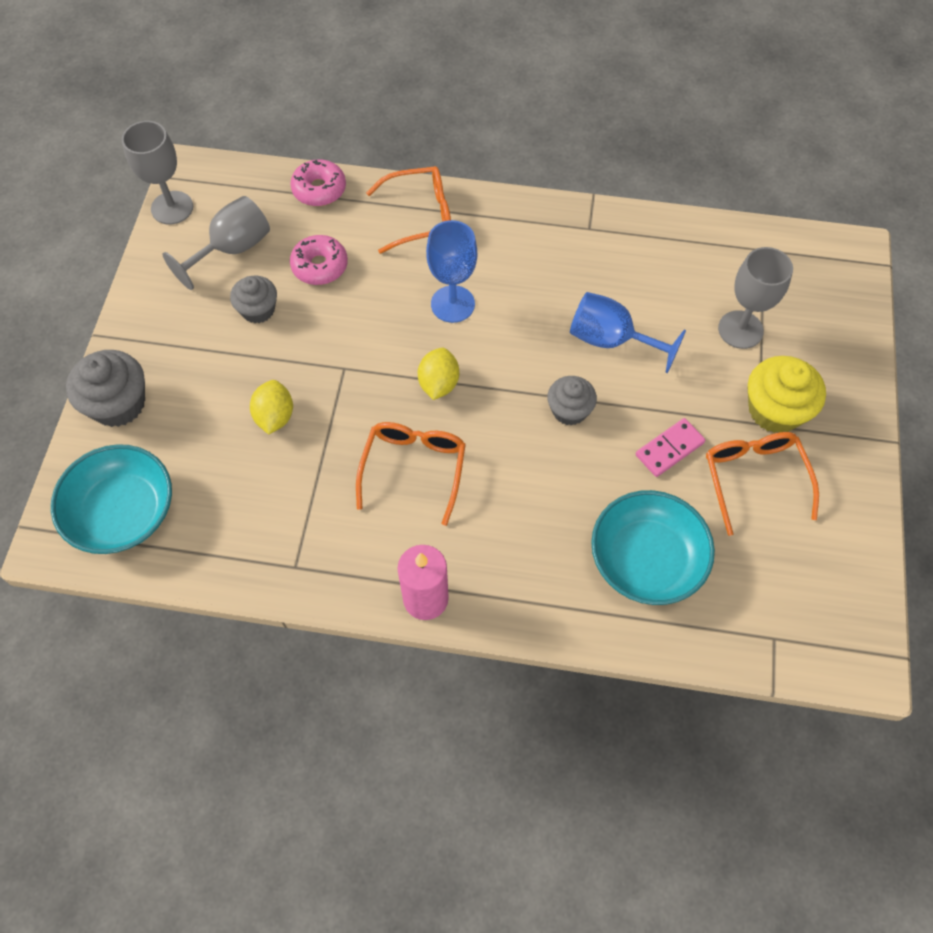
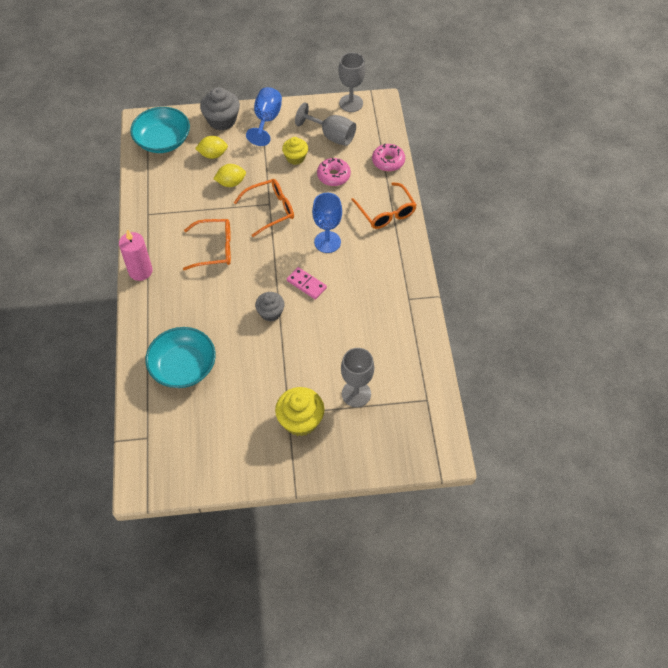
camera: 75 degrees right, 5 degrees down
grey cupcake [230,276,277,323] -> yellow cupcake [282,137,308,165]
yellow lemon [418,348,459,400] -> yellow lemon moved to [195,136,228,159]
blue goblet [570,292,686,373] -> blue goblet moved to [246,87,282,146]
pink domino [636,418,705,477] -> pink domino moved to [287,267,327,300]
orange glasses [706,432,819,536] -> orange glasses moved to [234,179,294,237]

